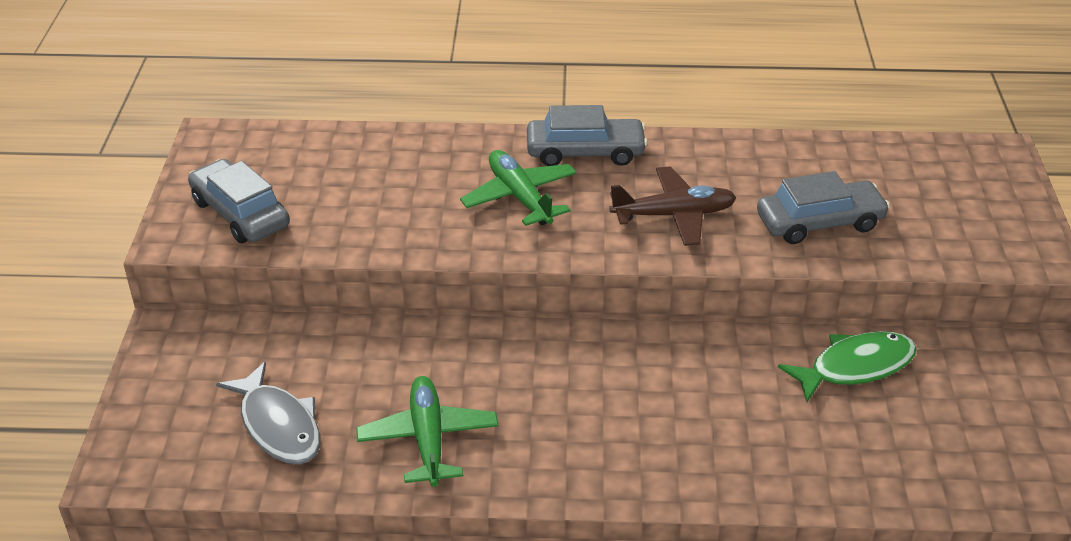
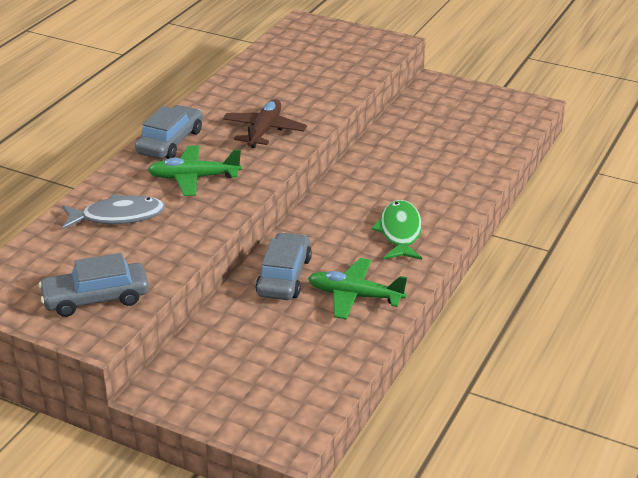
camera: 65 degrees left, 5 degrees down
grey fish [216,362,321,465] -> grey fish moved to [62,194,165,229]
grey car [757,171,890,244] -> grey car moved to [255,232,312,300]
green fish [778,331,917,402] -> green fish moved to [371,200,422,260]

